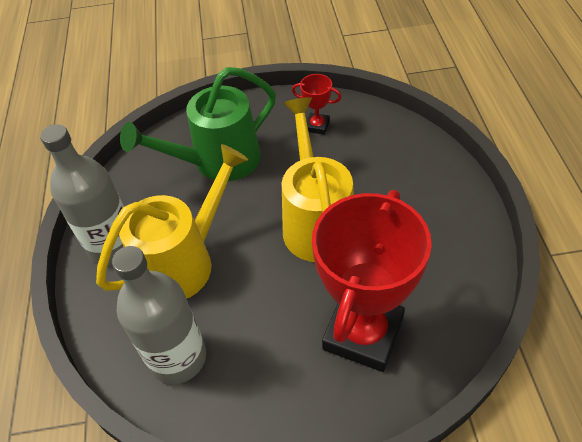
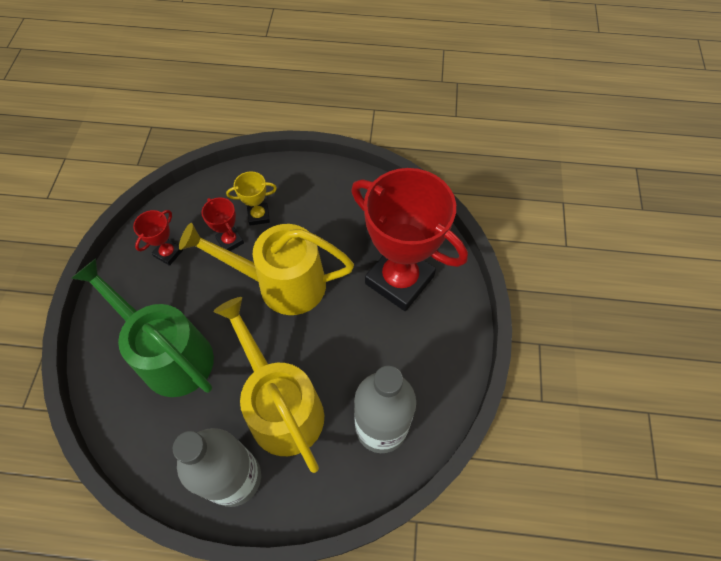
camera: 80 degrees left, 10 degrees up
green watering can [120,67,276,181] -> green watering can turned 150 degrees clockwise [71,259,214,397]
none -> red trophy [202,197,244,251]
none -> yellow trophy [226,171,277,226]

